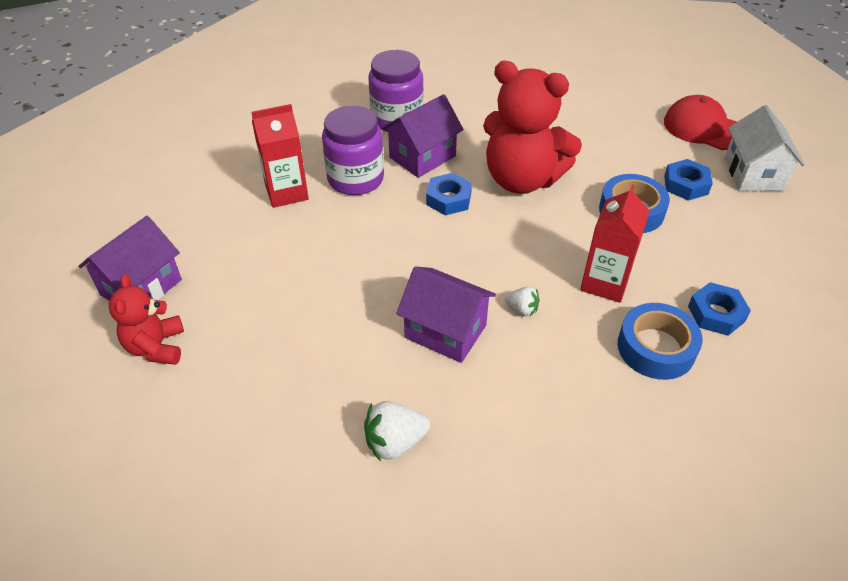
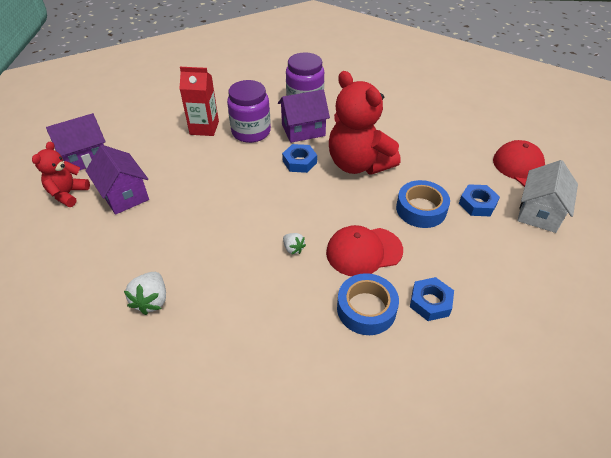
camera: 25 degrees right, 0 degrees up
white strawberry [364,401,430,461] -> white strawberry turned 90 degrees counterclockwise [124,272,166,315]
purple house [396,266,496,363] -> purple house moved to [86,145,149,215]
red carton [580,184,650,303] -> red cap [326,225,403,276]

